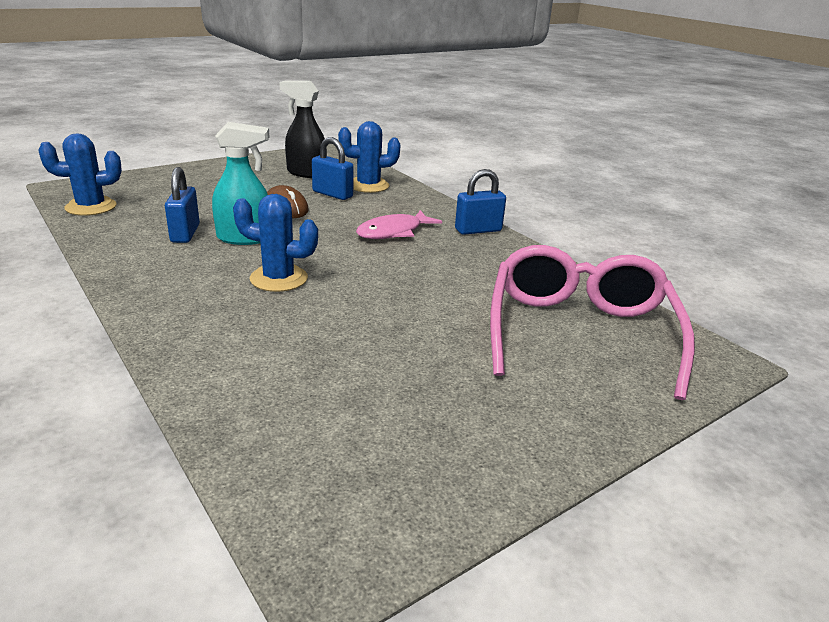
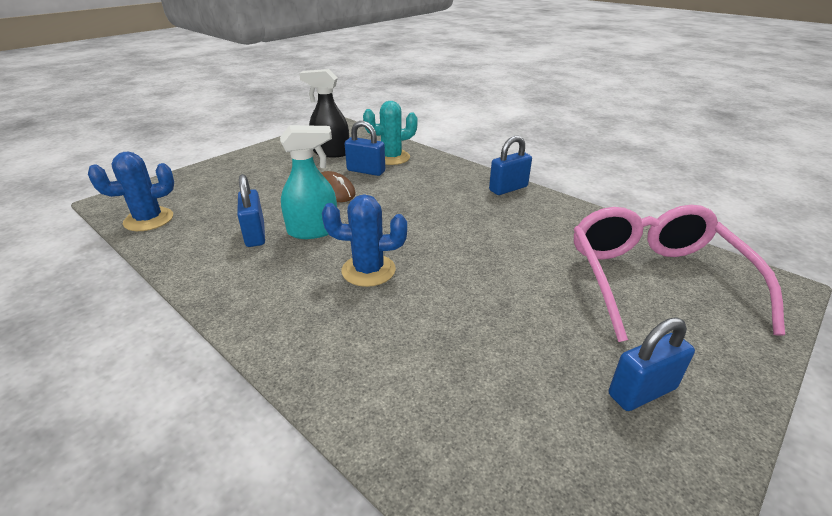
camera: 10 degrees left, 5 degrees up
blue cactus [338,121,401,193] -> turquoise cactus [363,101,418,165]
pink fish [356,210,442,239] -> none
none -> blue padlock [609,318,695,411]

